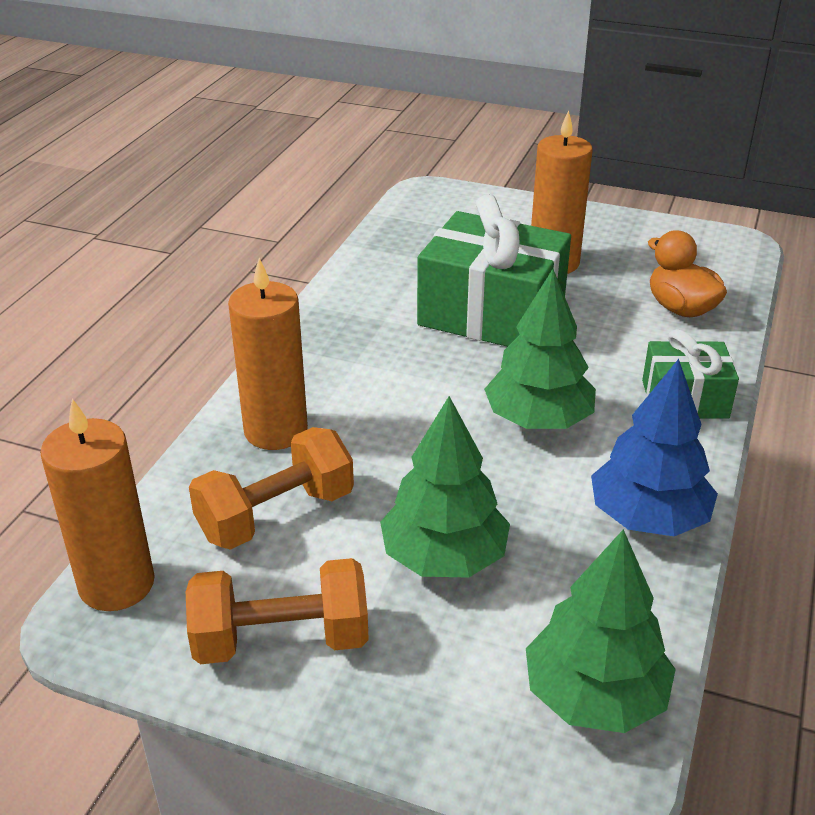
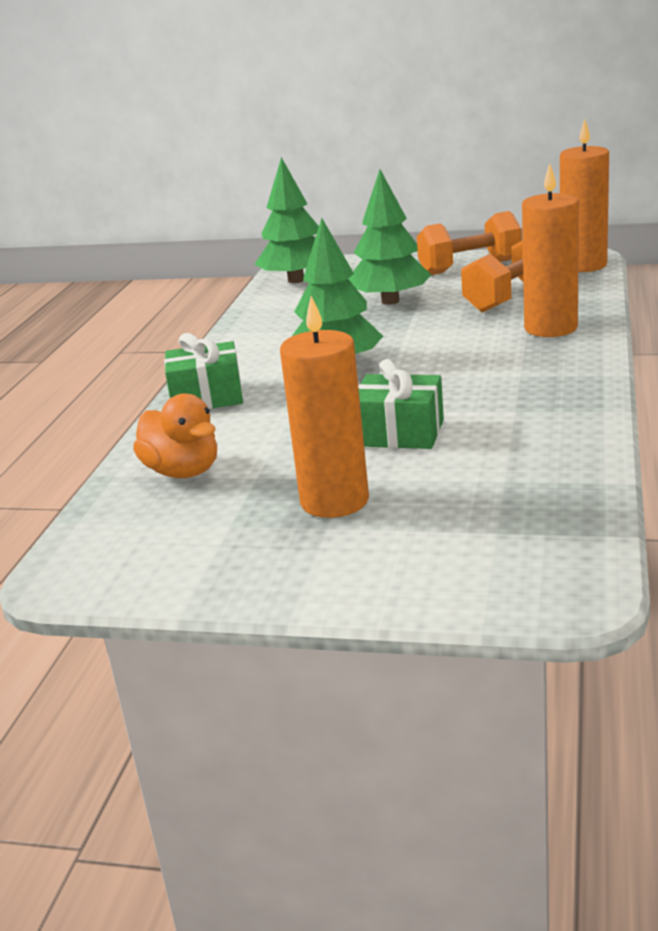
camera: 175 degrees right, 10 degrees down
green gift [417,194,571,347] -> green gift [358,359,444,449], size x0.56
blue tree [591,359,718,536] -> none

